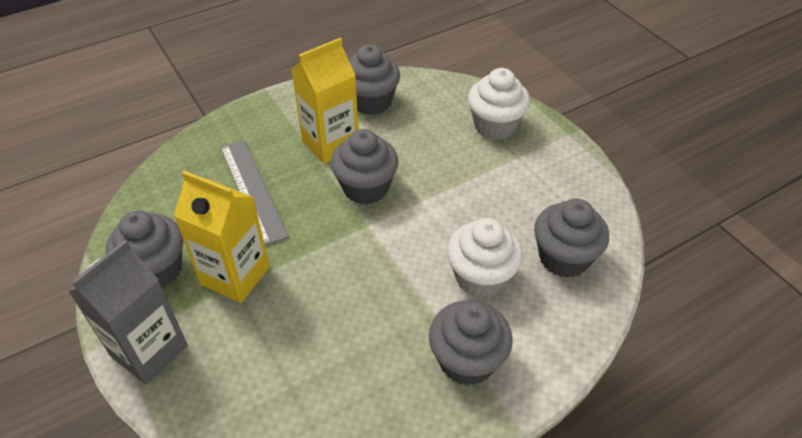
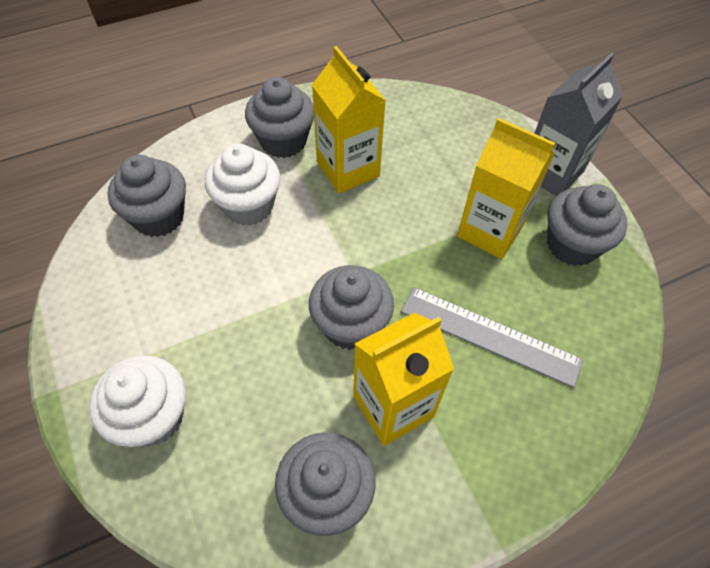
camera: 175 degrees left, 10 degrees up
grey ruler [220,140,289,246] -> grey ruler turned 45 degrees counterclockwise [401,287,584,388]
none -> yellow carton [312,46,386,193]

